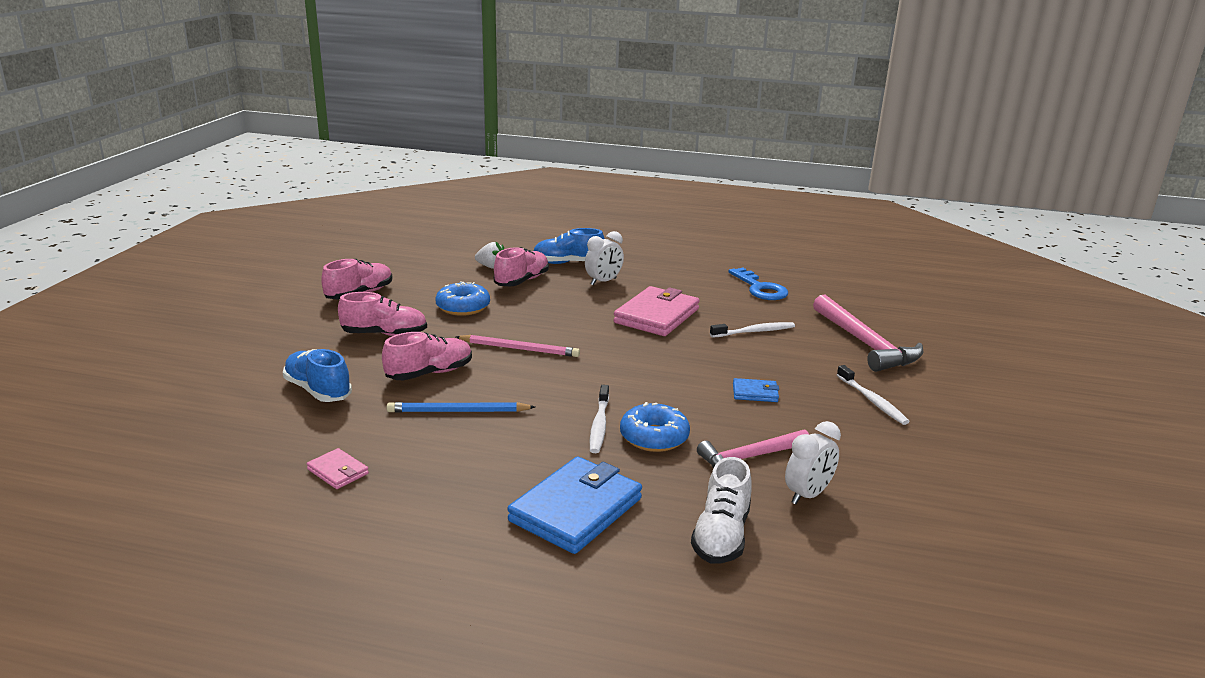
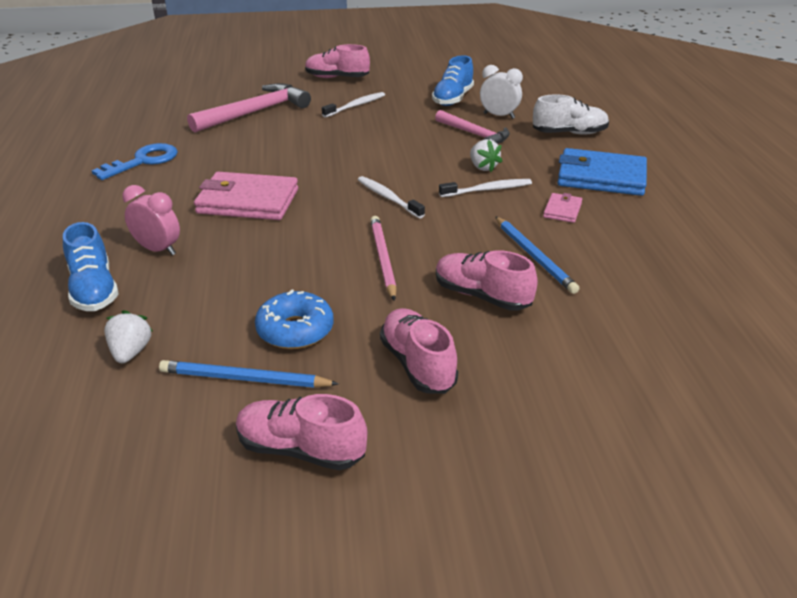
camera: 110 degrees left, 10 degrees up
blue shoe [283,349,352,402] -> blue shoe moved to [432,55,474,106]
pink wallet [307,448,369,489] -> pink wallet moved to [543,193,582,223]
pink shoe [494,247,549,286] -> pink shoe moved to [305,44,370,78]
white clock [585,231,624,286] -> pink clock [123,185,180,255]
blue donut [620,402,690,452] -> white strawberry [470,139,502,172]
white toothbrush [710,322,795,338] -> white toothbrush moved to [358,176,425,219]
blue wallet [733,378,779,402] -> none
none -> blue pencil [159,360,339,388]

